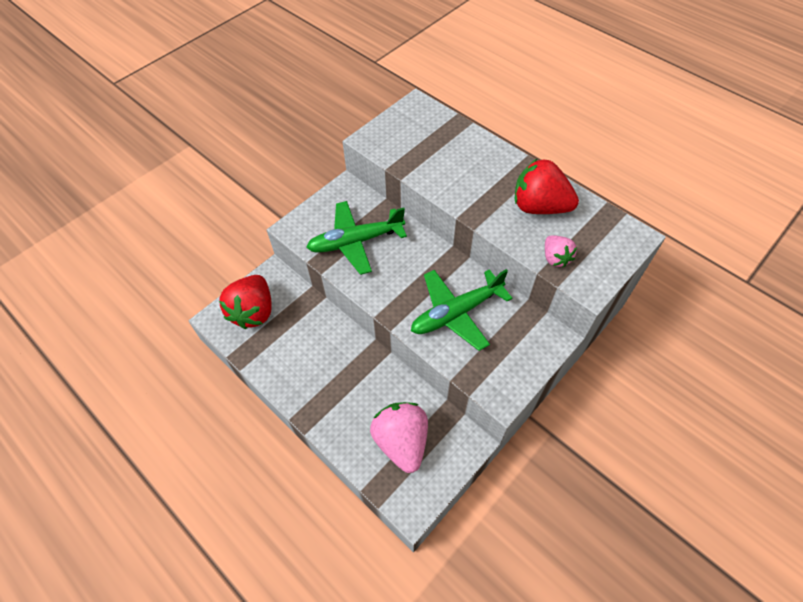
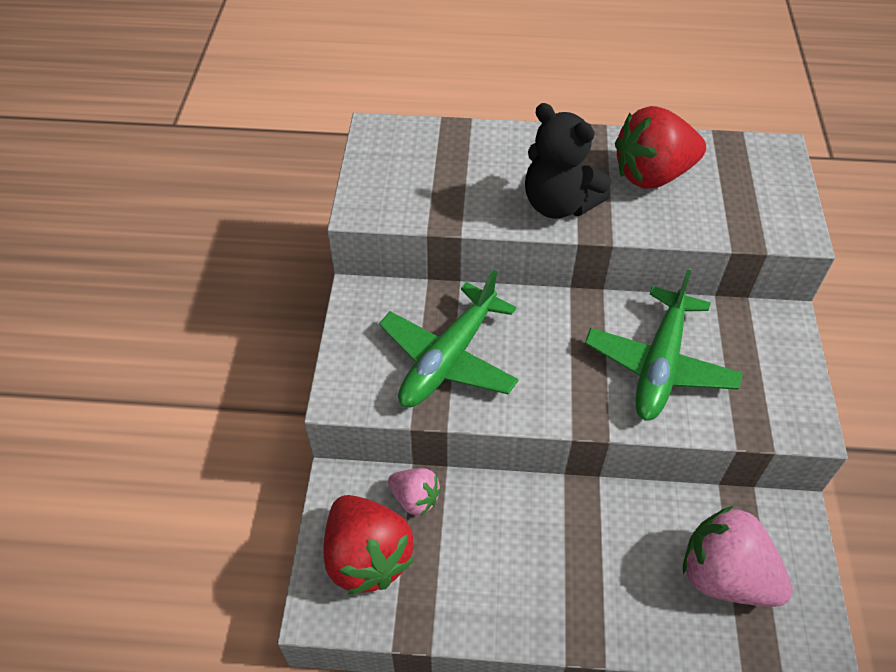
camera: 40 degrees left, 5 degrees down
pink strawberry [545,235,577,267] -> pink strawberry moved to [388,468,441,515]
none -> black teddy bear [525,103,611,219]

